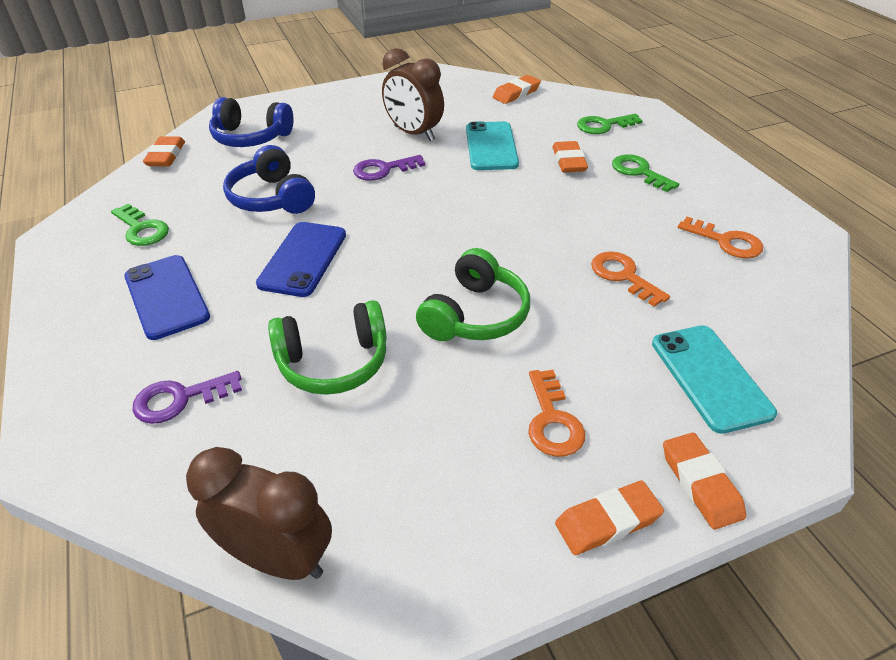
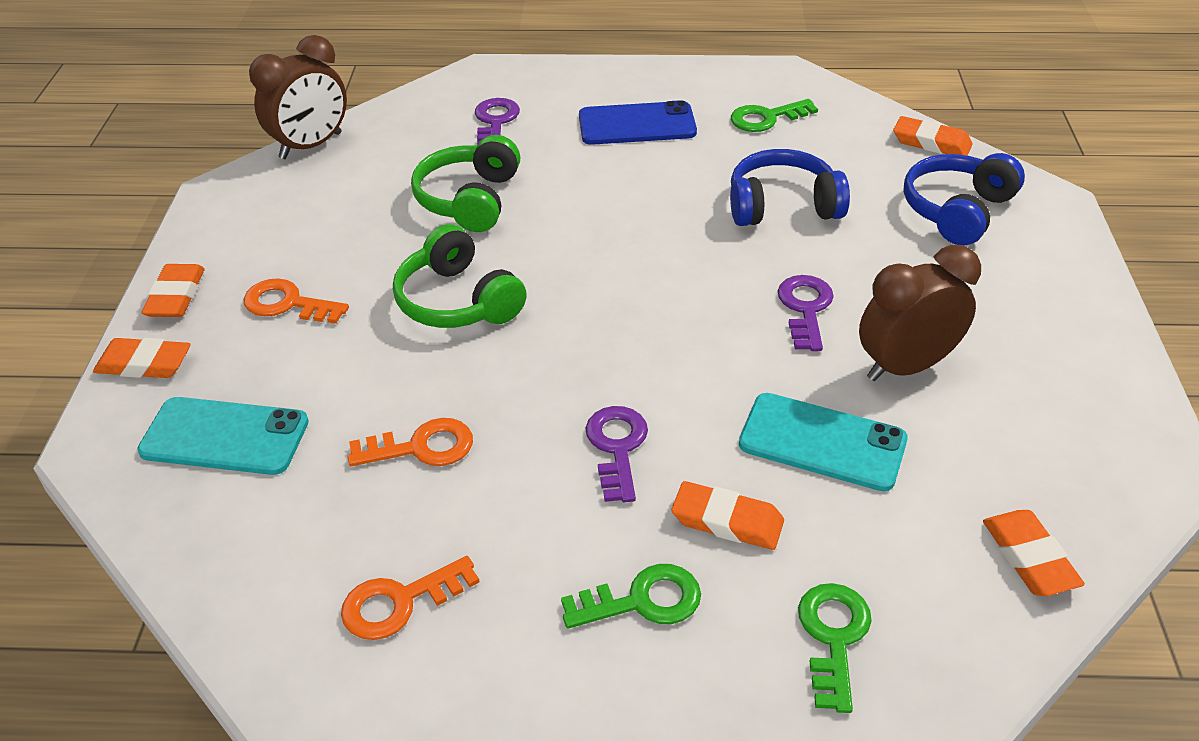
camera: 115 degrees right, 0 degrees up
blue phone [256,222,346,297] -> none
none -> purple key [585,406,648,502]

